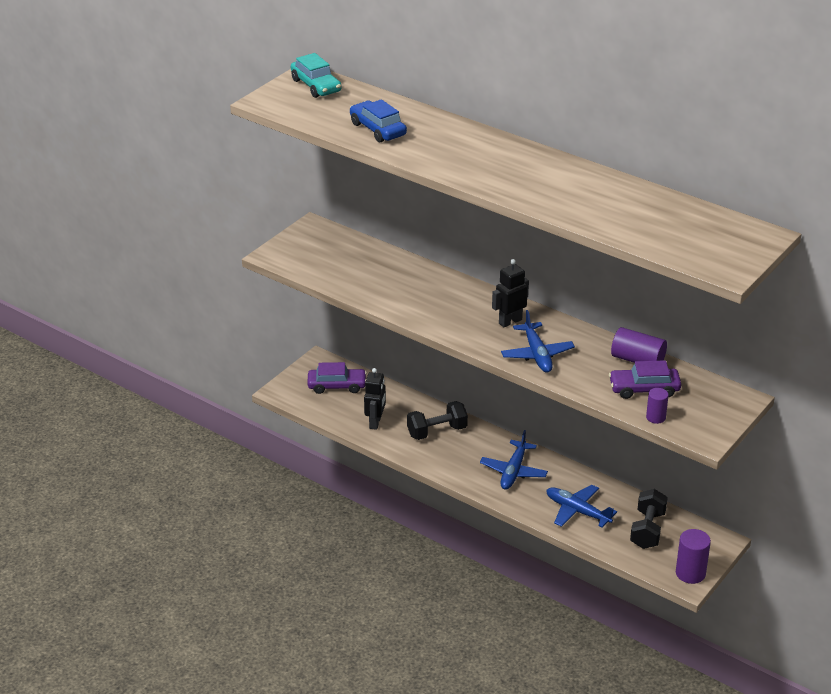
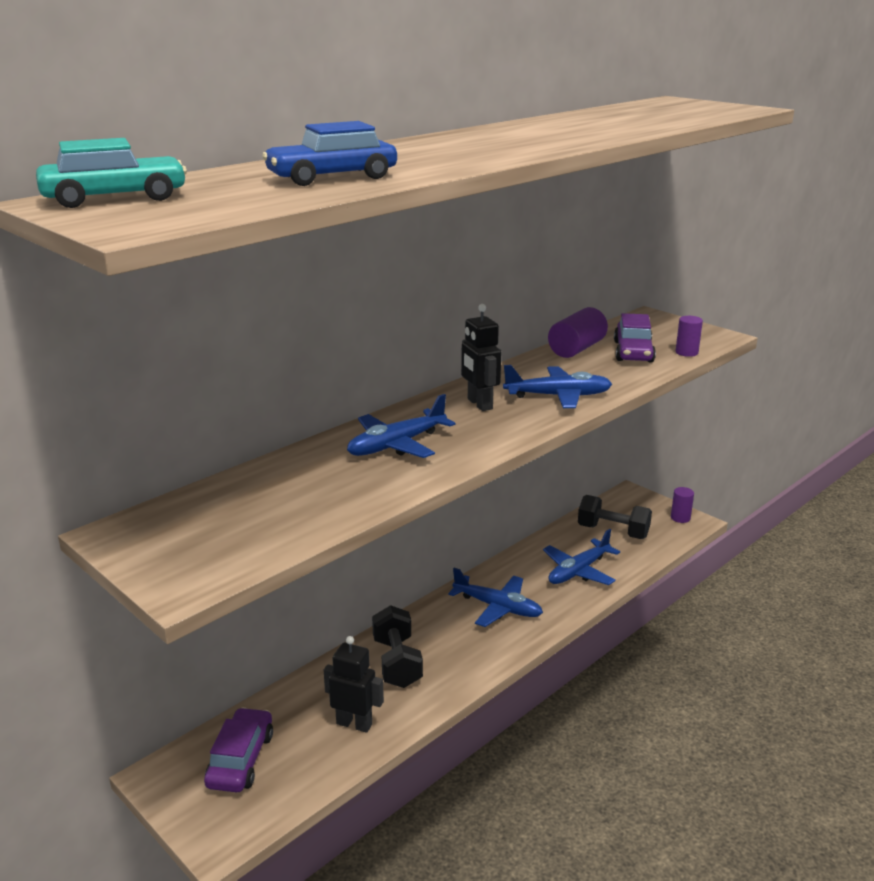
camera: 80 degrees left, 10 degrees down
purple cylinder [676,529,711,584] -> purple cylinder [671,487,694,523], size x0.61
none -> blue plane [347,394,455,458]

